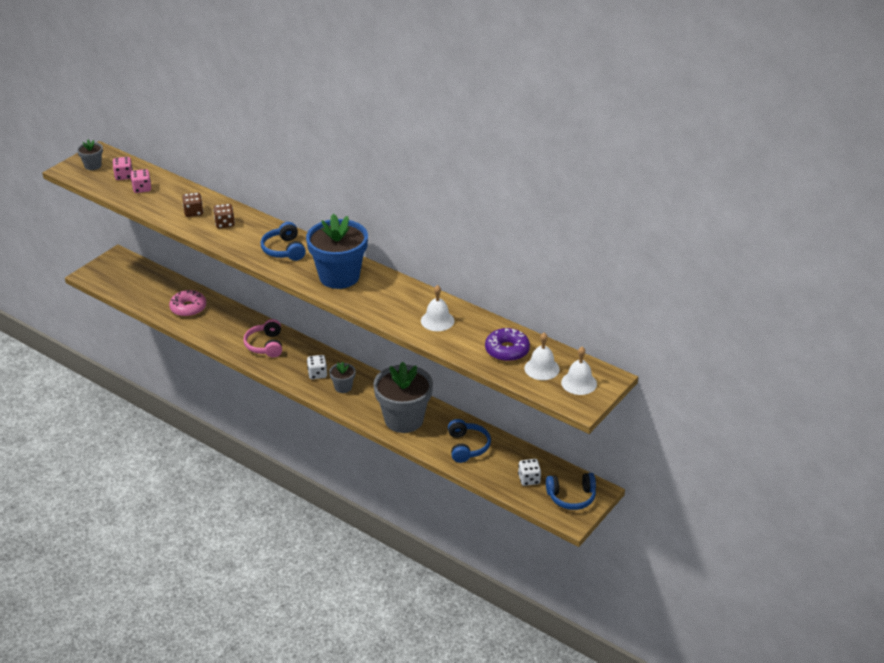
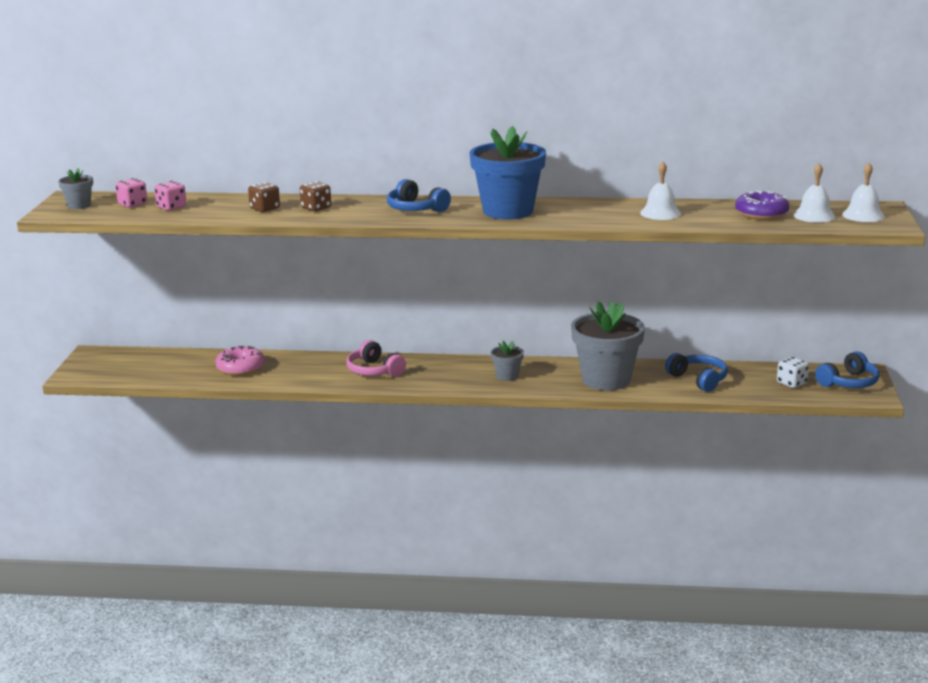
camera: 30 degrees left, 15 degrees down
white dice [307,355,327,379] -> none

